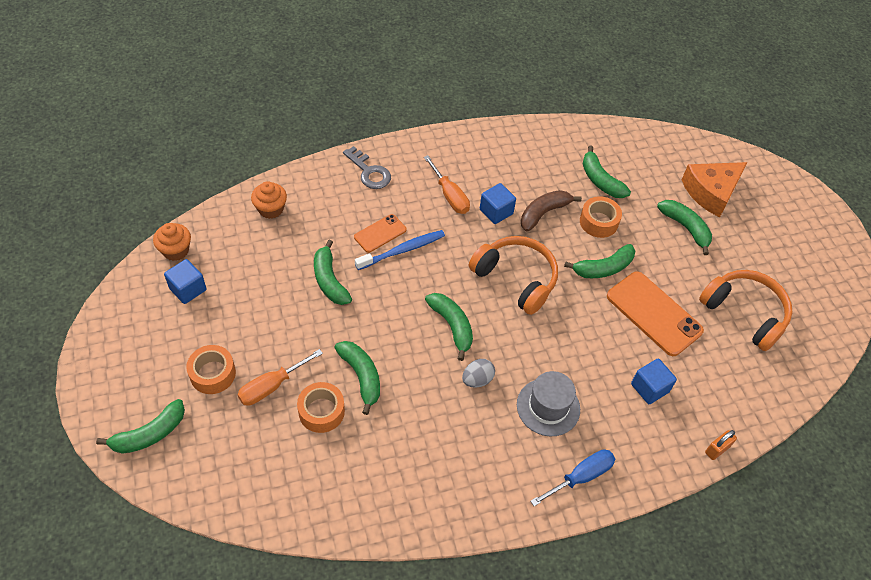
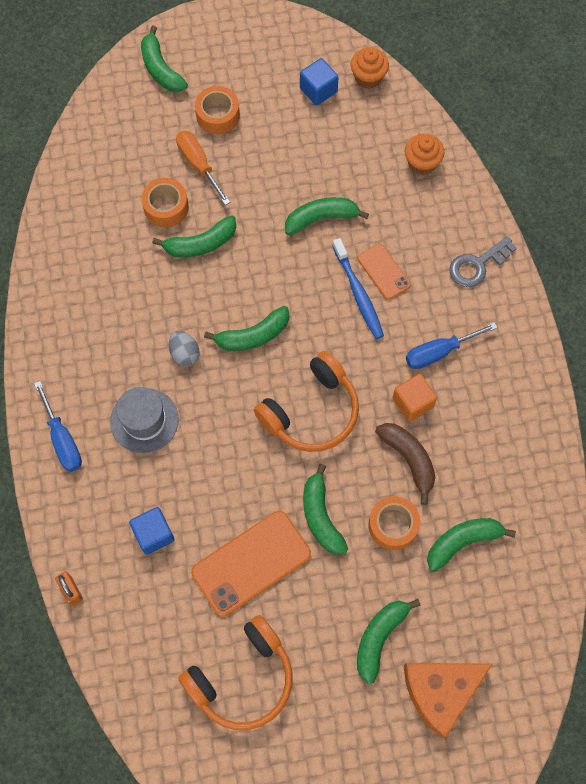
camera: 100 degrees right, 15 degrees up
orange screwdriver [424,155,470,214] -> blue screwdriver [406,322,498,369]
blue cube [480,183,516,224] -> orange cube [393,374,437,422]
green banana [657,200,712,255] -> green banana turned 150 degrees clockwise [357,599,421,684]
orange cheese [682,162,747,217] -> orange cheese turned 90 degrees counterclockwise [404,663,493,738]

